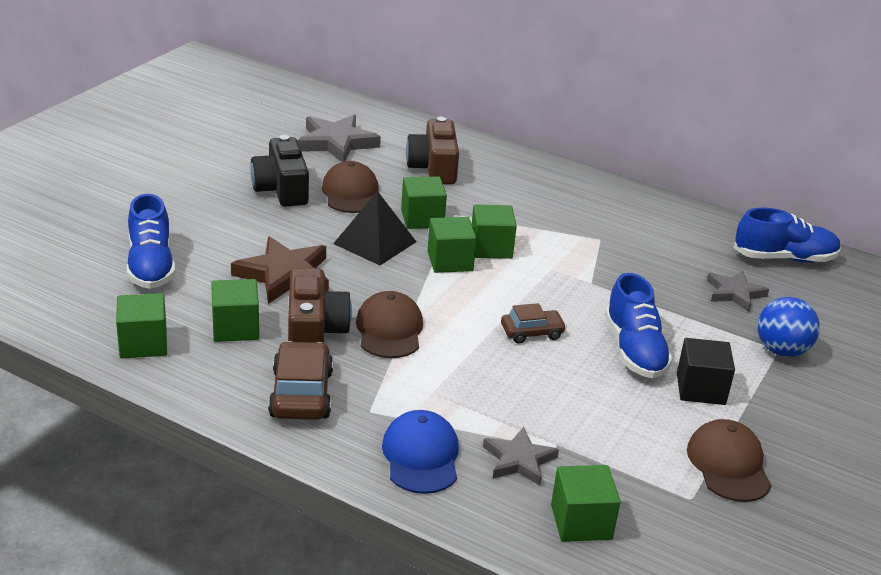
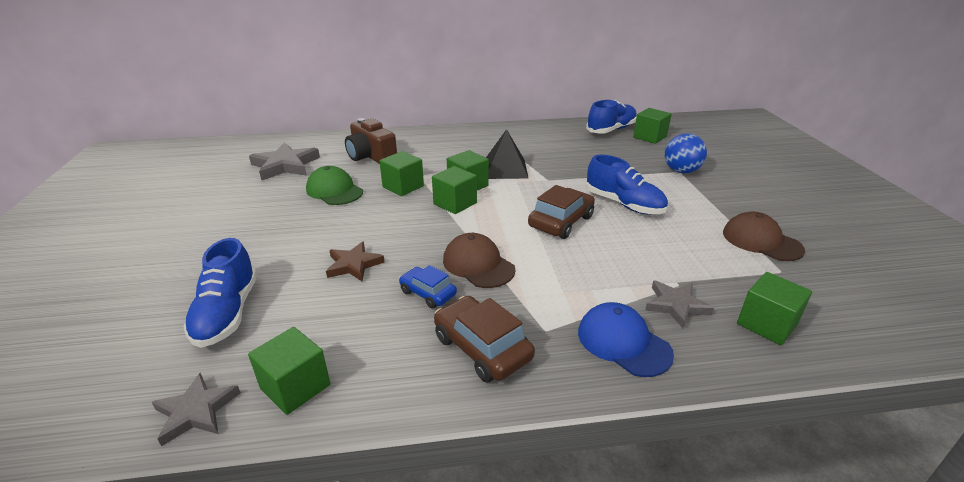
camera: 35 degrees left, 0 degrees up
blue shoe [127,194,175,289] -> blue shoe turned 45 degrees clockwise [184,238,257,348]
green cube [211,279,259,342] -> green cube moved to [633,108,672,144]
brown star [231,236,329,304] -> brown star [326,242,384,281], size x0.63
black camera [250,135,309,207] -> none
brown camera [288,268,352,343] -> blue car [399,265,457,309]
brown cap [322,161,379,213] -> green cap [306,166,363,205]
black pyramid [333,191,416,266] -> black pyramid moved to [486,129,529,179]
brown car [501,303,566,344] -> brown car [528,185,595,239], size x1.60
black cube [677,338,735,405] -> none
grey star [707,270,769,312] -> grey star moved to [152,373,241,446]

